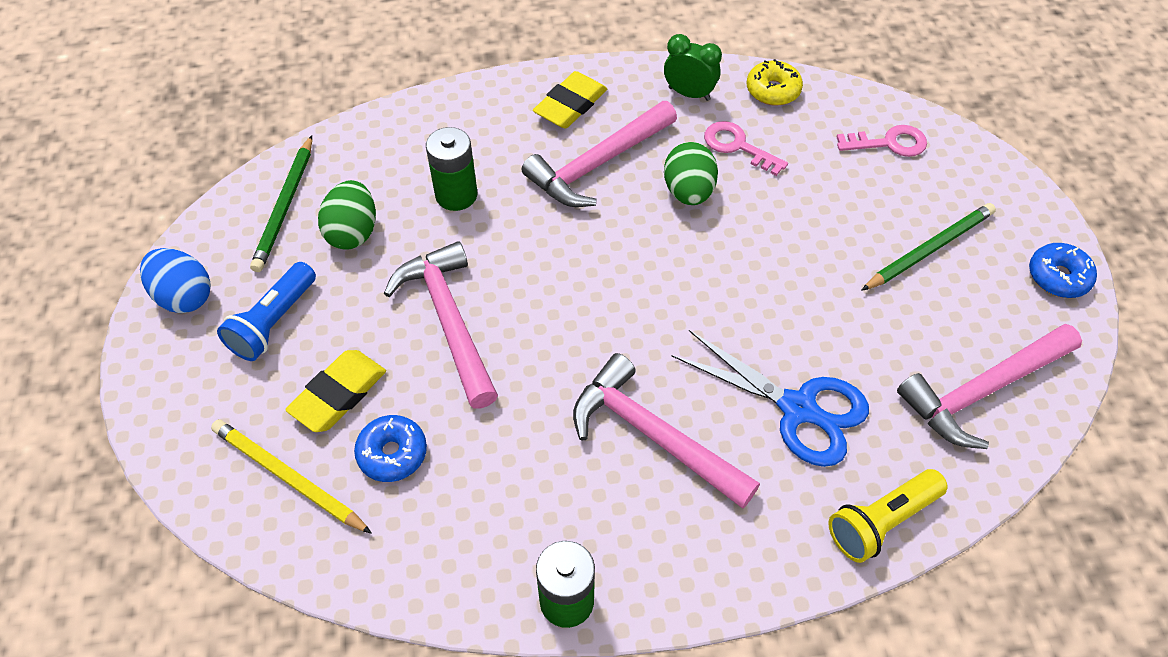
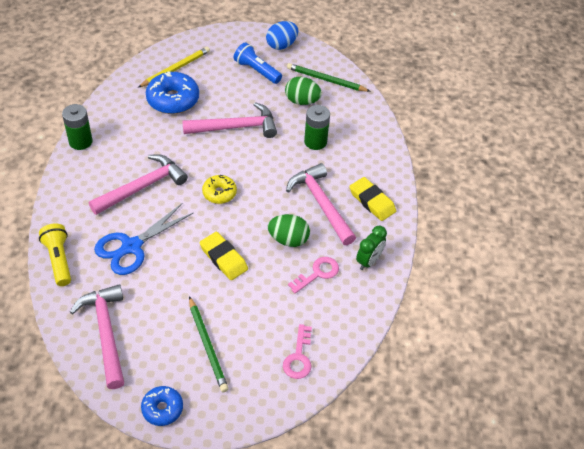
camera: 100 degrees right, 5 degrees down
yellow eraser [285,350,386,432] -> yellow eraser moved to [200,232,248,280]
blue donut [354,415,427,482] -> blue donut [146,71,199,114], size x1.68
yellow donut [747,59,803,106] -> yellow donut moved to [202,175,237,204]

